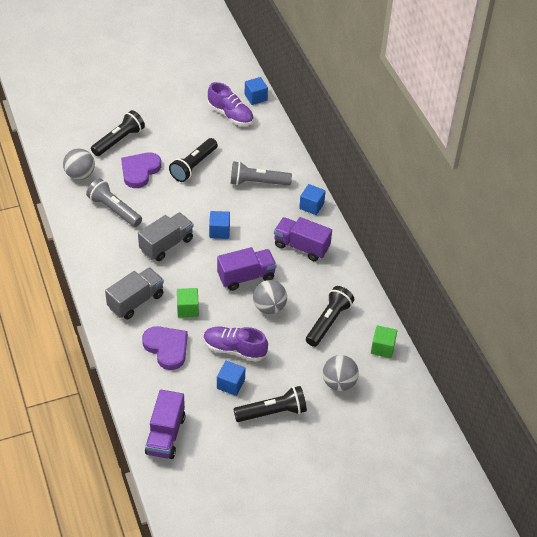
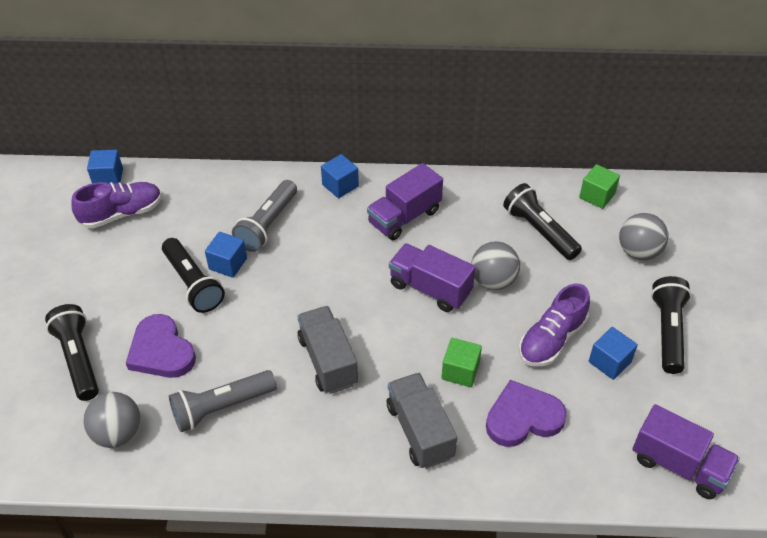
camera: 65 degrees left, 0 degrees up
blue cube [209,211,230,239] -> blue cube moved to [205,232,247,278]
purple truck [217,247,277,291] -> purple truck turned 60 degrees counterclockwise [389,243,476,312]

